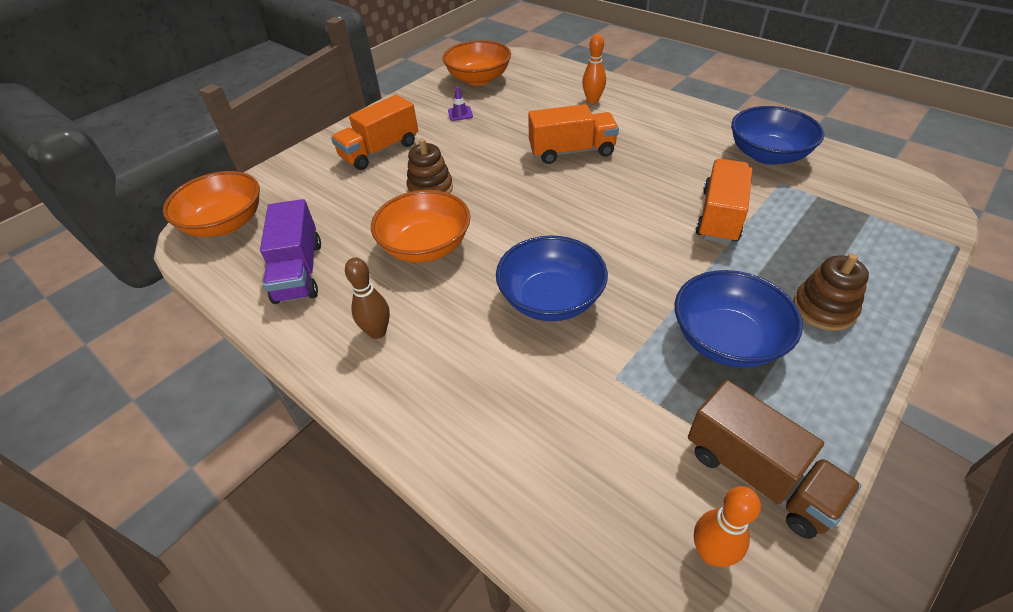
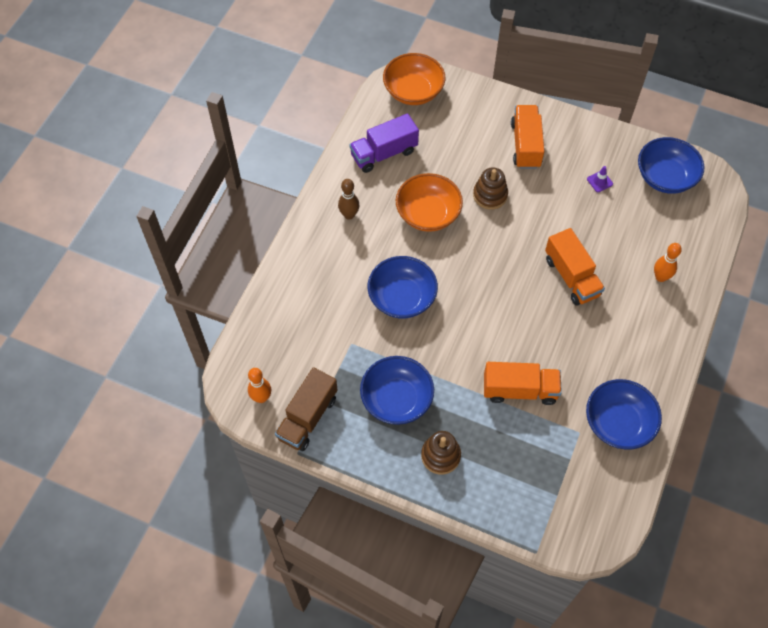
camera: 70 degrees right, 15 degrees up
orange truck [331,94,418,170] -> orange truck turned 60 degrees clockwise [511,105,544,169]
orange bowl [442,40,511,86] -> blue bowl [638,137,705,194]

